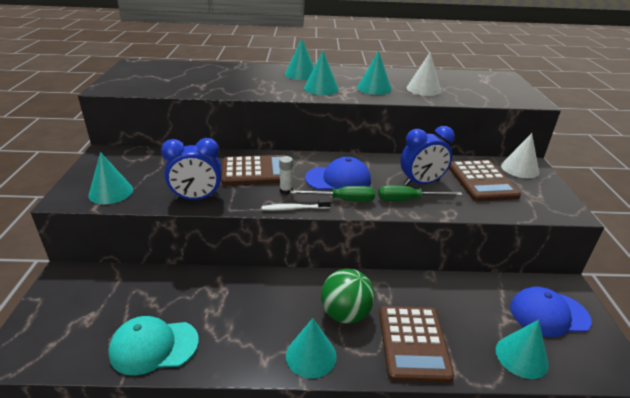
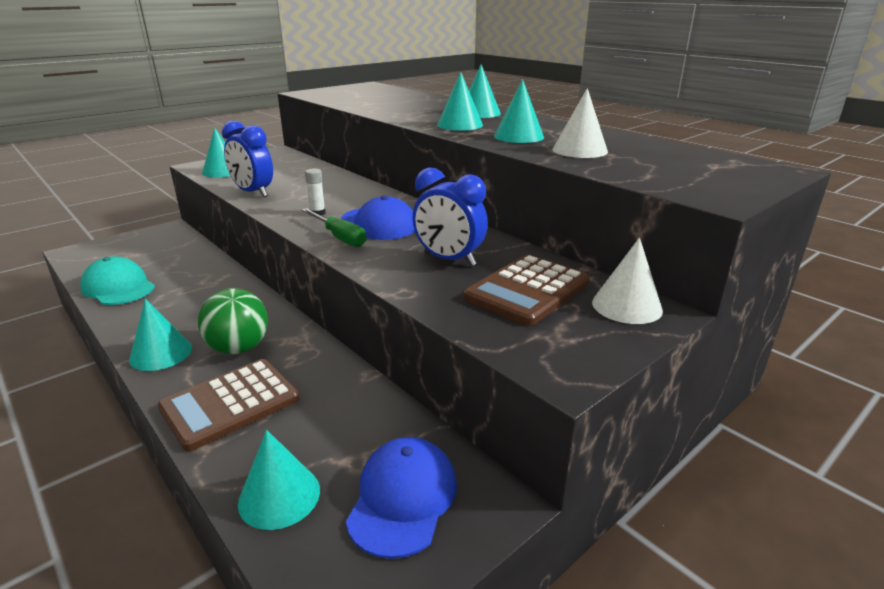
camera: 50 degrees right, 5 degrees down
brown calculator [221,155,286,186] -> none
white toothbrush [262,199,331,211] -> none
green screwdriver [378,185,462,201] -> none
blue cap [510,286,592,337] -> blue cap turned 60 degrees clockwise [346,437,457,559]

